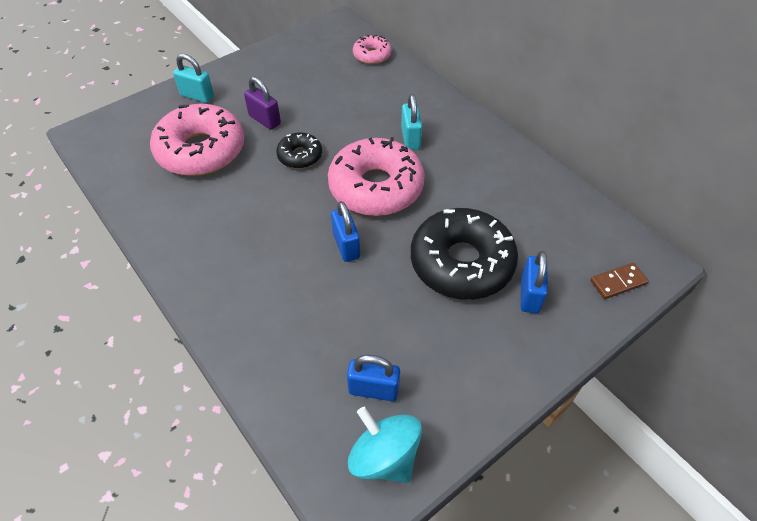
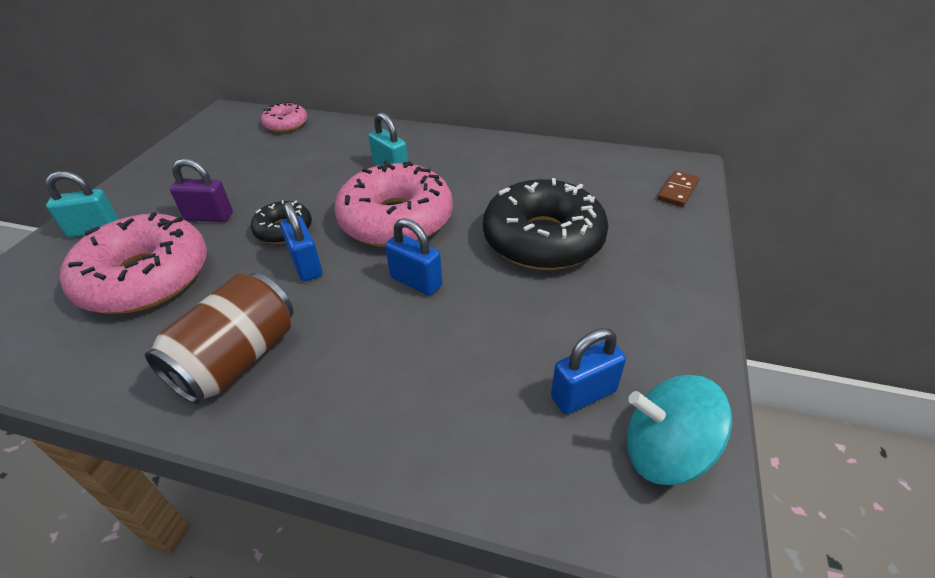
camera: 35 degrees left, 10 degrees down
blue padlock [521,251,548,313] -> blue padlock moved to [280,202,322,281]
none -> brown can [145,273,293,404]

